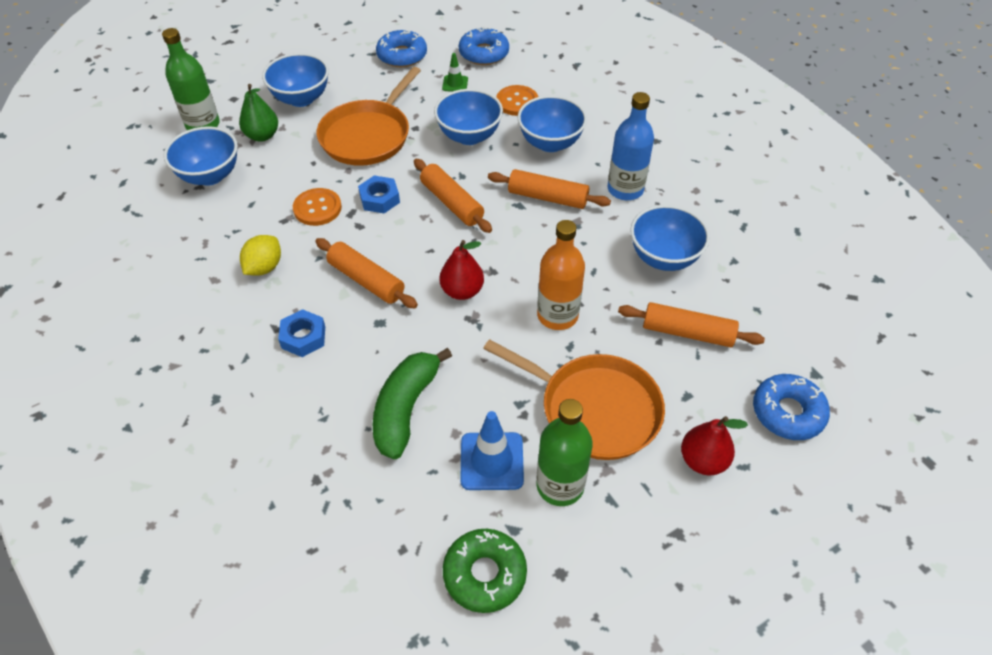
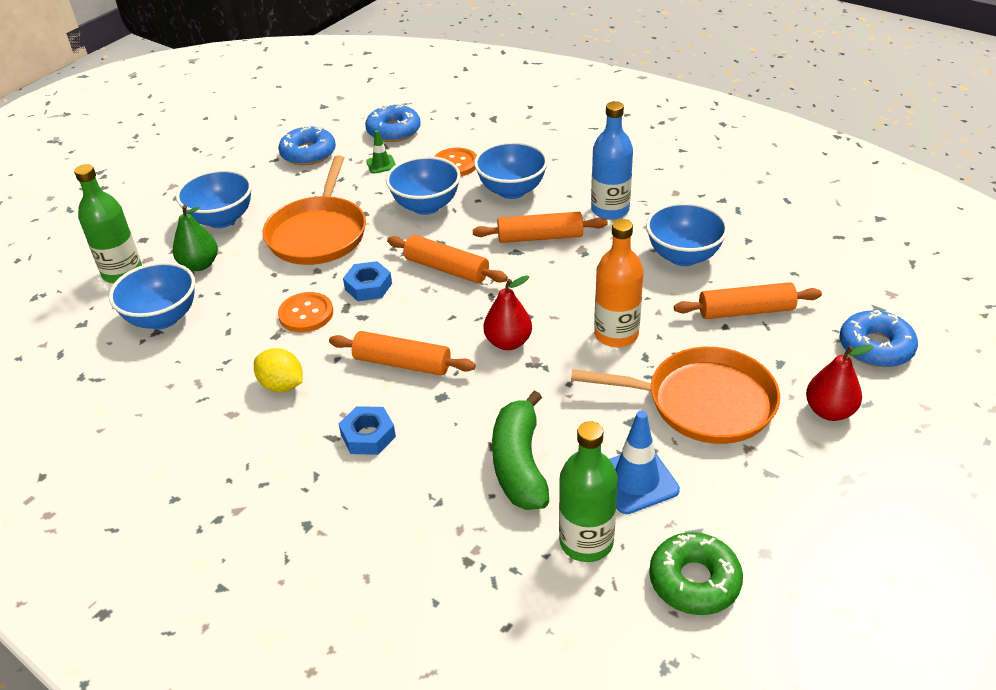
camera: 20 degrees left, 10 degrees down
yellow lemon [240,235,281,276] -> yellow lemon turned 60 degrees counterclockwise [254,348,303,392]
green bottle [536,399,593,506] -> green bottle moved to [559,421,618,562]

